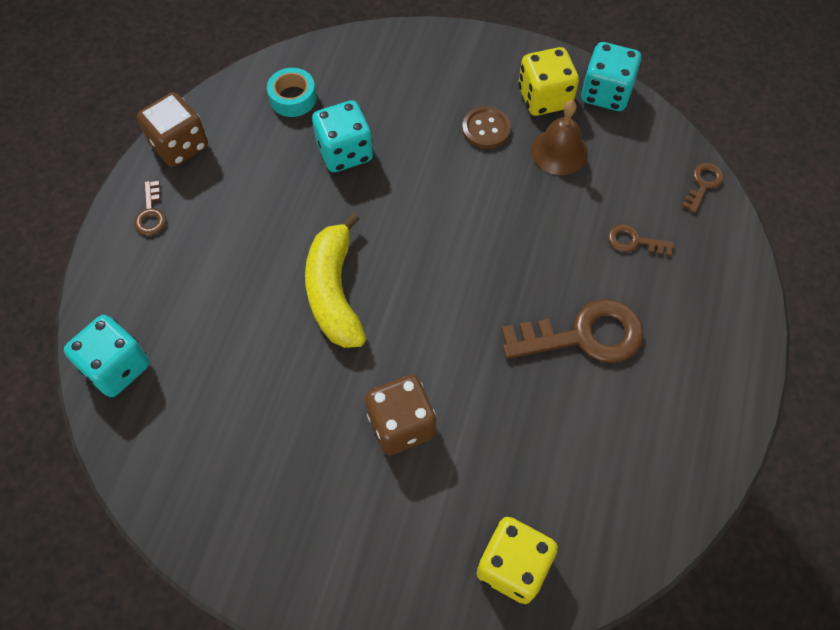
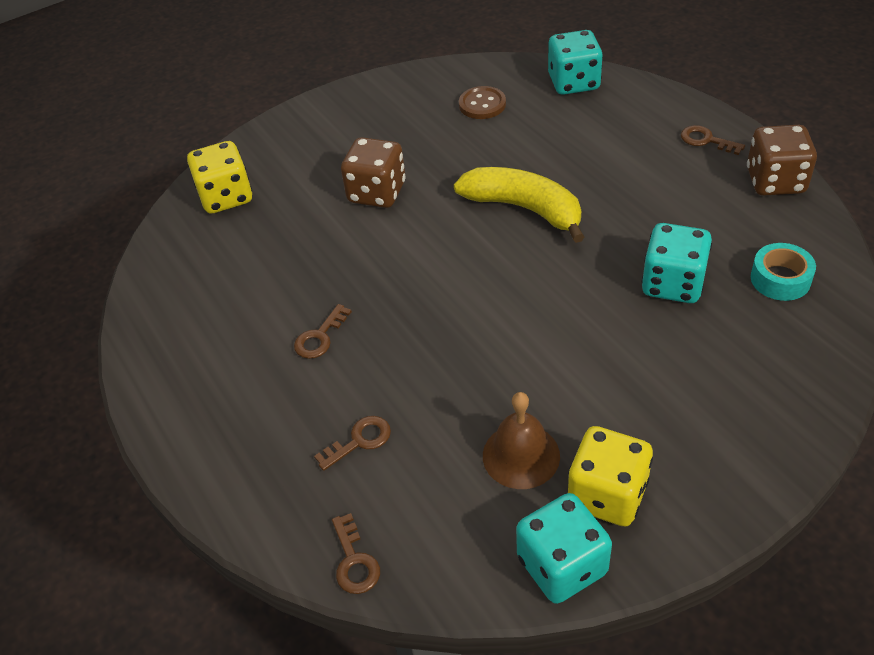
camera: 135 degrees right, 15 degrees down
brown button [462,106,511,149] -> brown button moved to [459,86,506,119]
brown key [501,299,644,363] -> brown key [294,304,352,359], size x0.49

